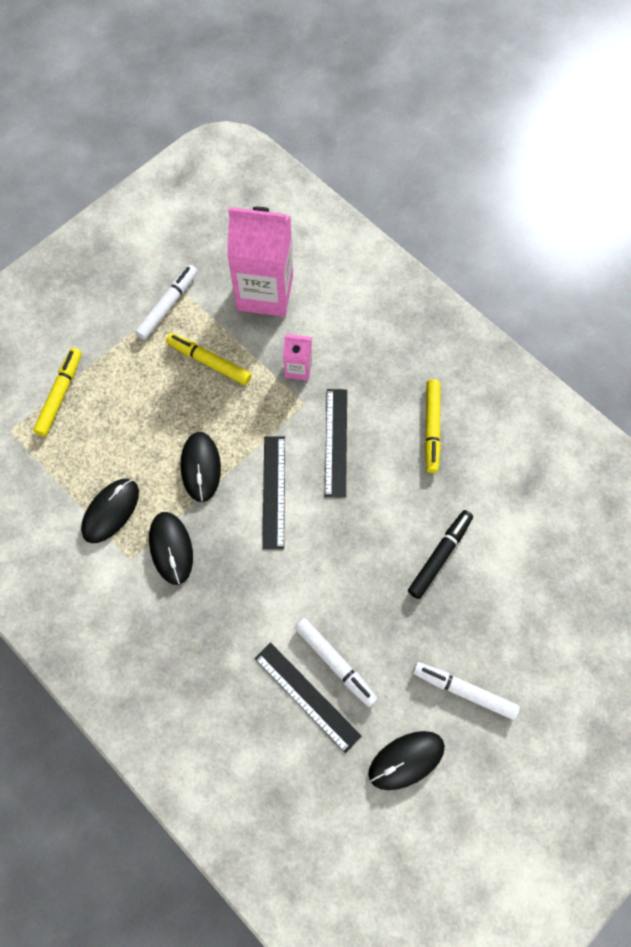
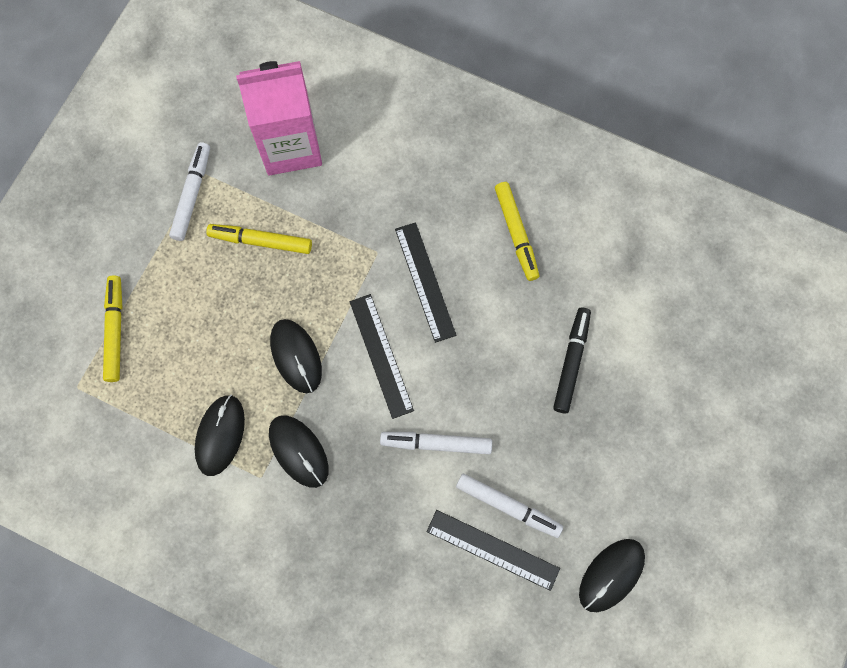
camera: 20 degrees left, 5 degrees up
pink carton [283,334,312,381] -> none
white marker [413,662,520,720] -> white marker moved to [380,432,492,454]

